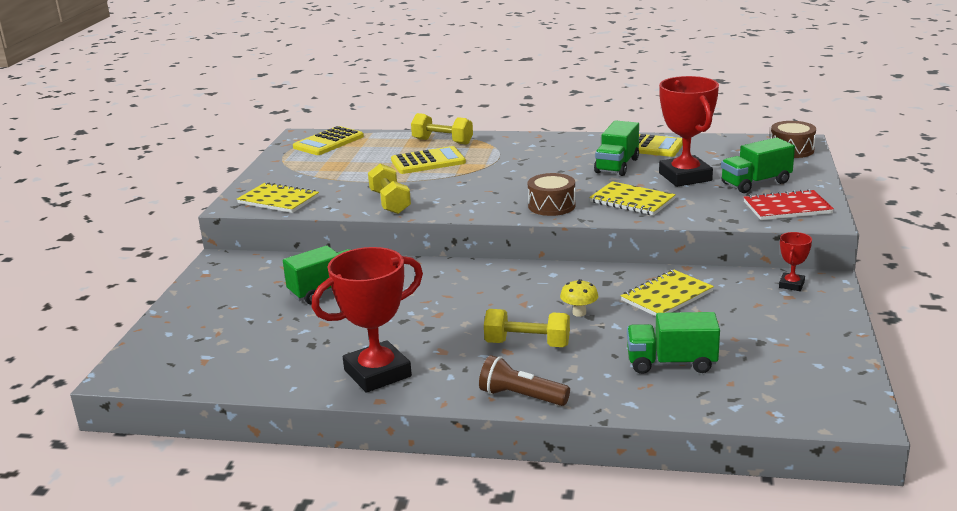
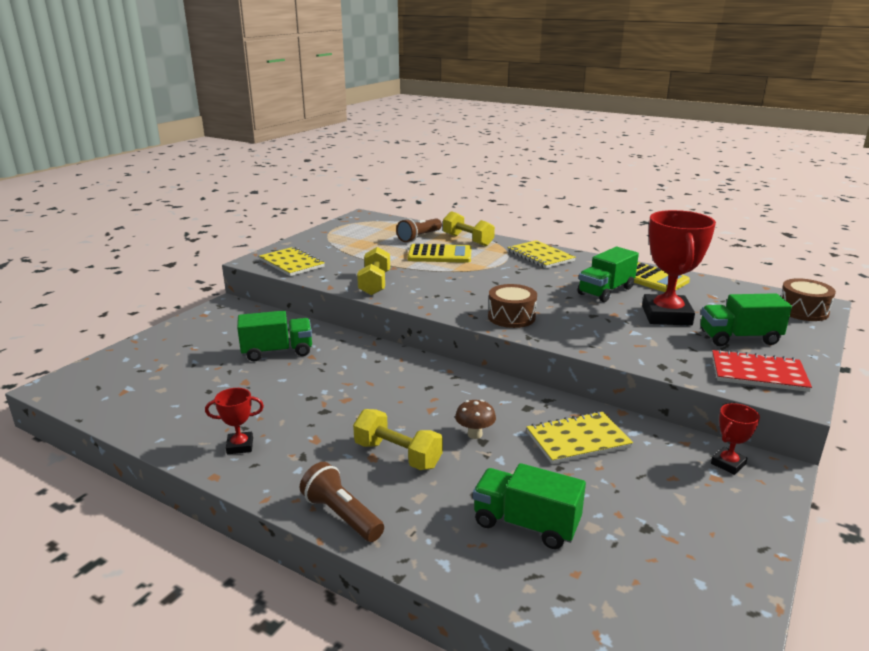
camera: 20 degrees right, 0 degrees up
yellow calculator [293,126,364,155] -> none
red trophy [312,247,423,393] -> red trophy [205,388,264,454], size x0.47
yellow mushroom [560,279,599,317] -> brown mushroom [455,400,496,439]
yellow notebook [589,181,676,215] -> yellow notebook moved to [507,240,576,268]
none -> brown flashlight [396,218,442,242]

